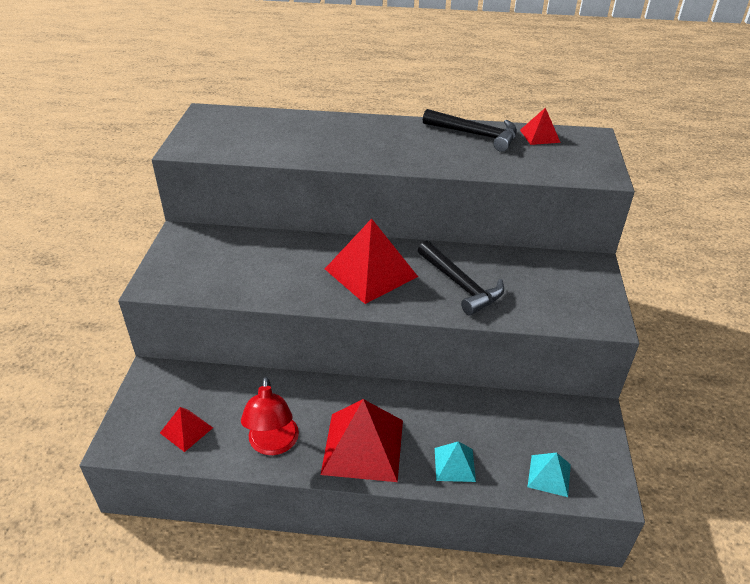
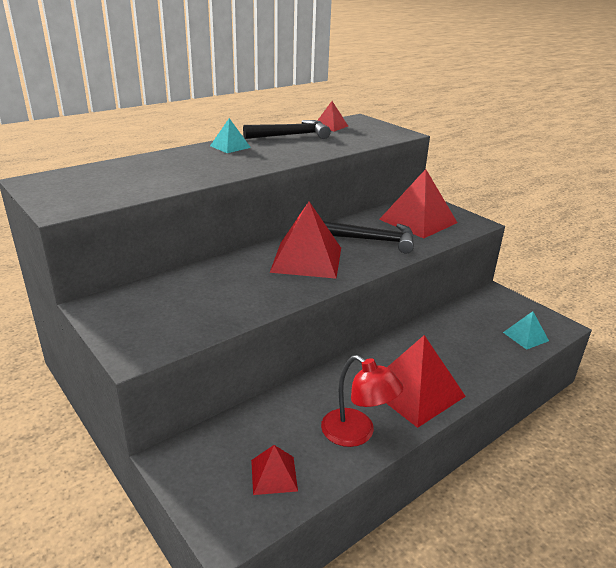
camera: 45 degrees left, 10 degrees down
turquoise pyramid [435,441,476,482] -> turquoise pyramid moved to [210,118,251,153]
none -> red pyramid [379,169,457,239]

